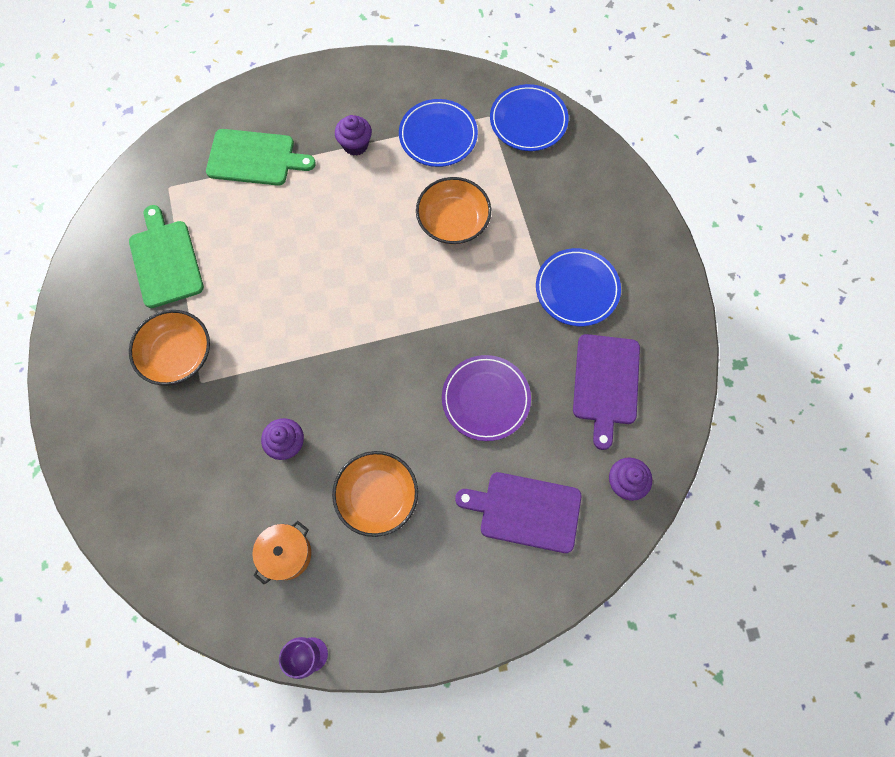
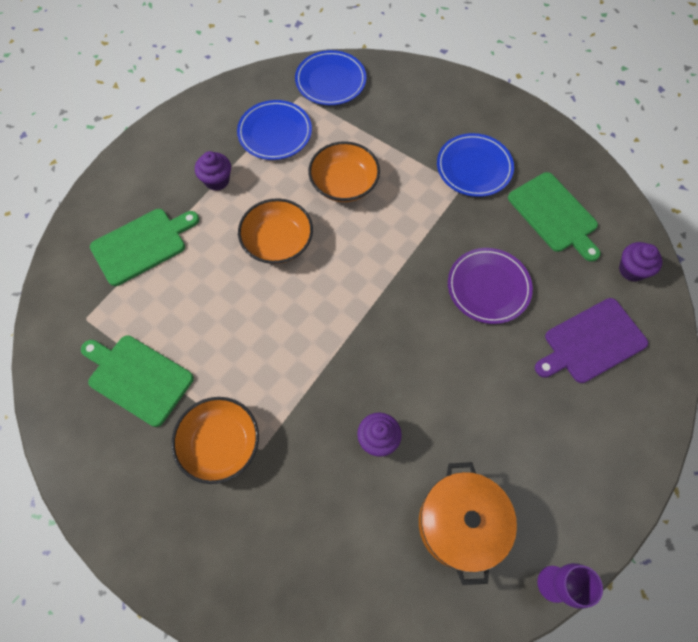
camera: 40 degrees left, 5 degrees down
orange pot [252,521,311,585] -> orange pot [419,462,517,585], size x1.59
orange bowl [332,451,418,537] -> orange bowl moved to [238,198,313,264]
purple cutting board [573,334,640,450] -> green cutting board [508,172,601,262]

